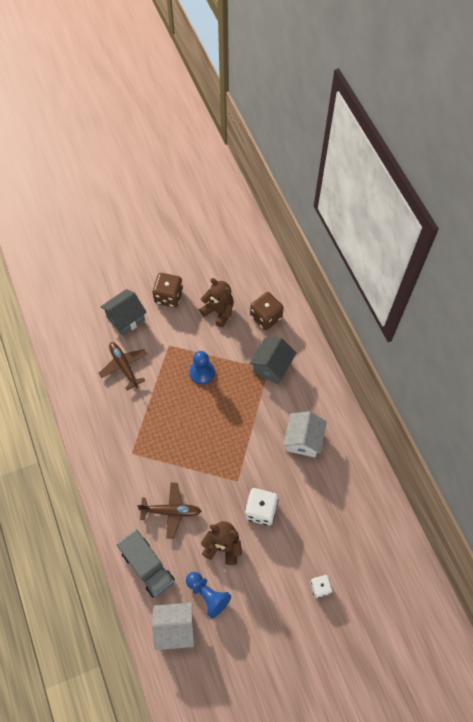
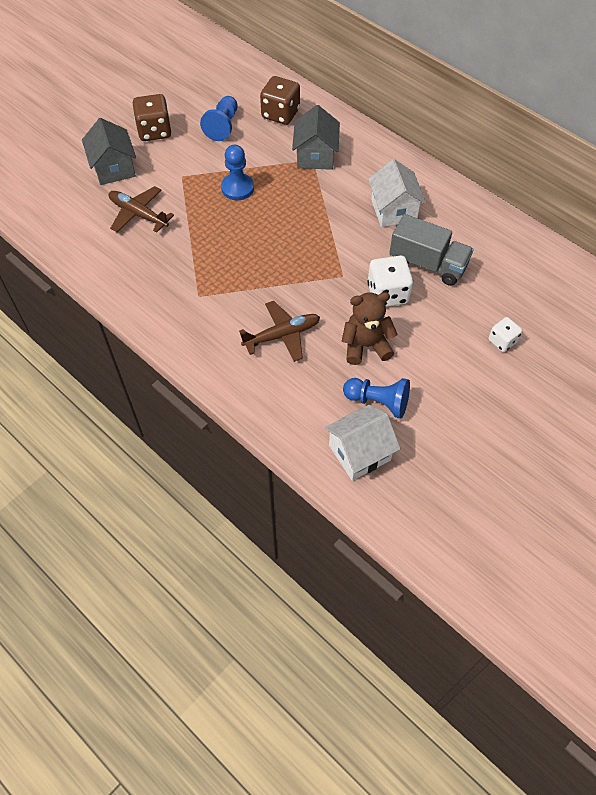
camera: 25 degrees left, 5 degrees down
grey house [100,289,147,336] -> grey house turned 45 degrees counterclockwise [82,118,136,185]
grey truck [117,529,175,597] -> grey truck moved to [389,214,474,286]
brown teddy bear [199,278,234,327] -> blue pawn [200,96,237,141]

